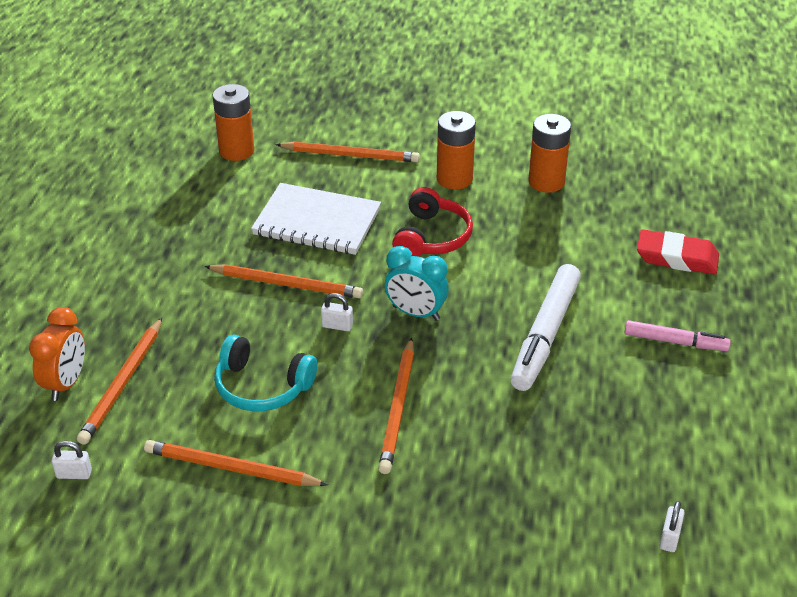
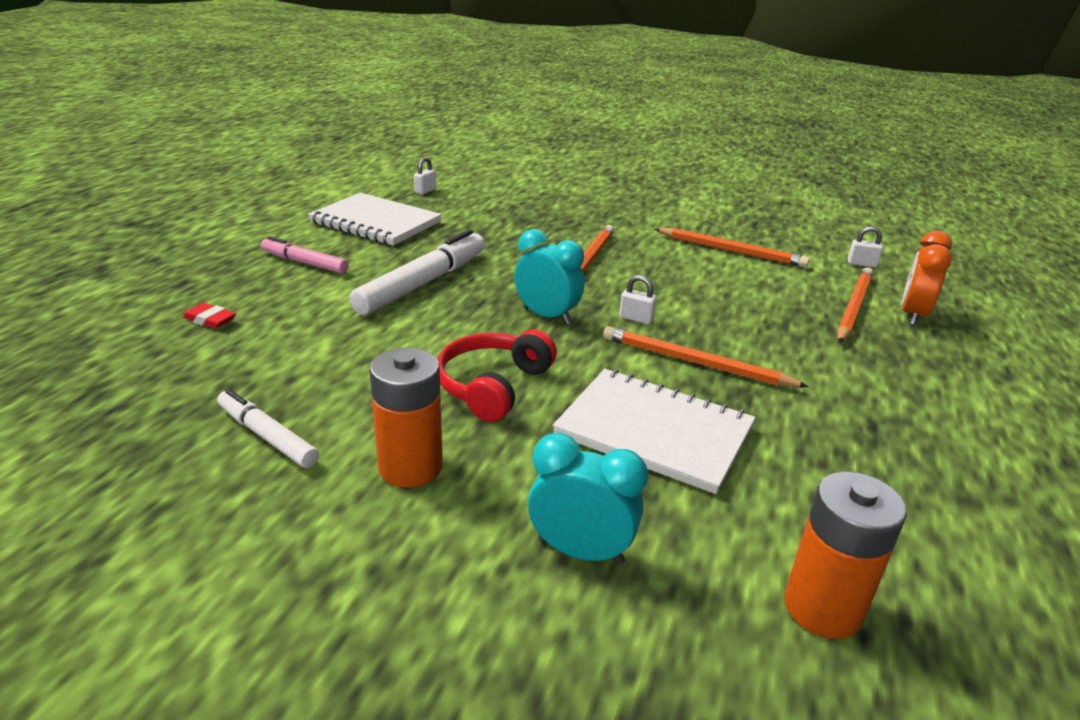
camera: 170 degrees left, 10 degrees down
turquoise headphones [214,334,317,411] -> none
orange pencil [275,141,420,162] -> turquoise clock [528,433,648,565]
orange battery [528,114,571,193] -> white marker [217,389,319,468]
red eraser [637,229,719,275] -> red eraser [183,303,236,329], size x0.53
none -> white notebook [308,193,442,246]

